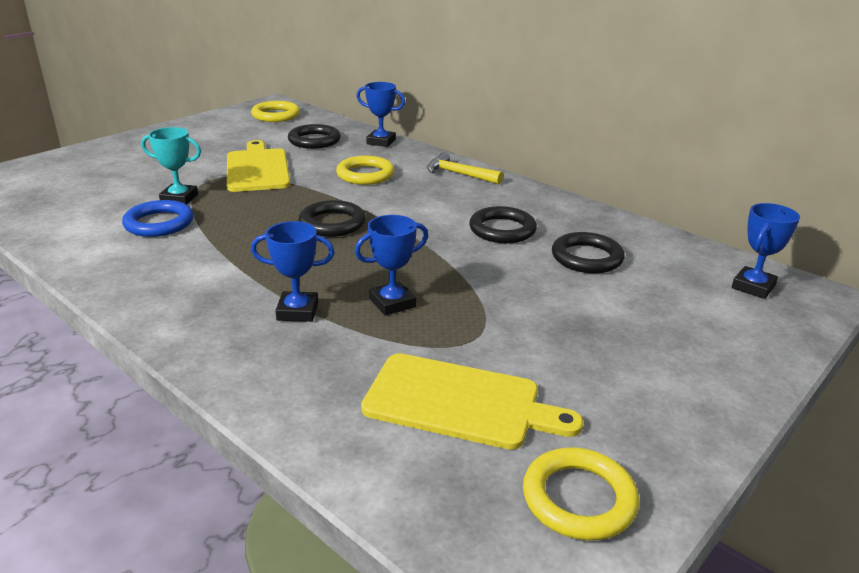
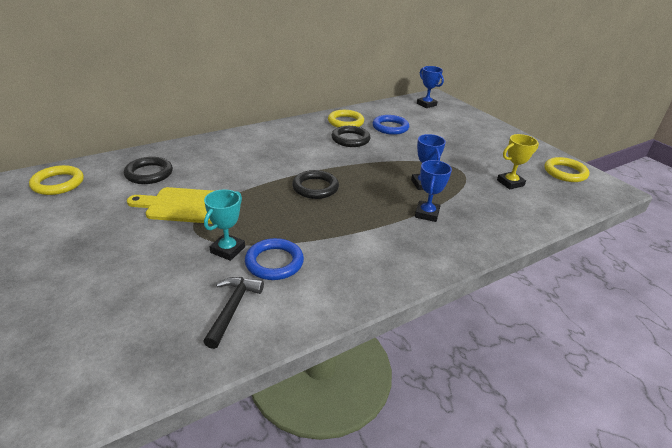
camera: 75 degrees left, 5 degrees up
yellow ring [336,156,395,185] -> yellow ring moved to [328,110,364,128]
blue trophy [356,82,405,147] -> none
yellow cutting board [361,353,583,450] -> yellow trophy [497,134,539,189]
yellow hammer [427,152,503,184] -> none
black ring [552,232,625,273] -> blue ring [373,115,409,135]
none -> black hammer [203,277,264,349]

